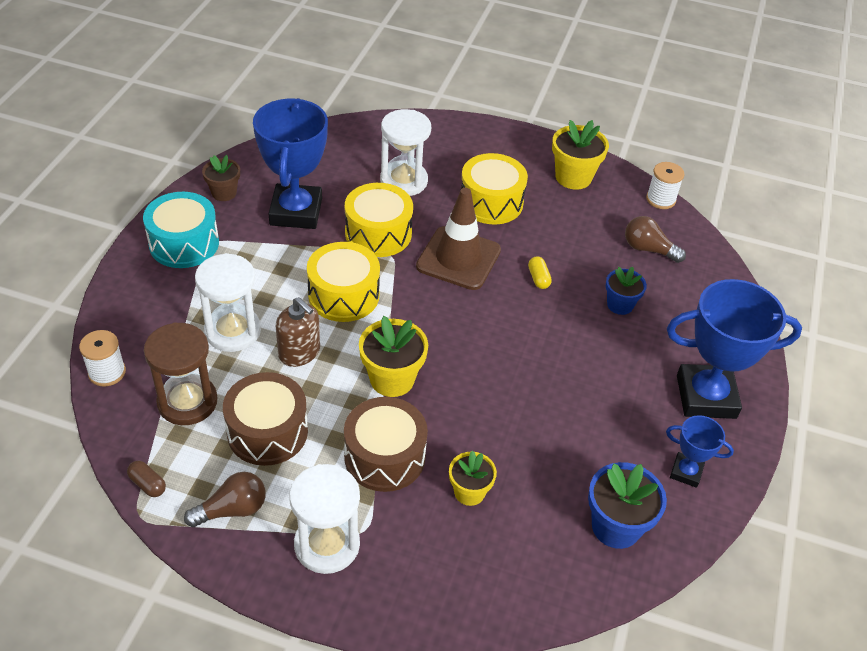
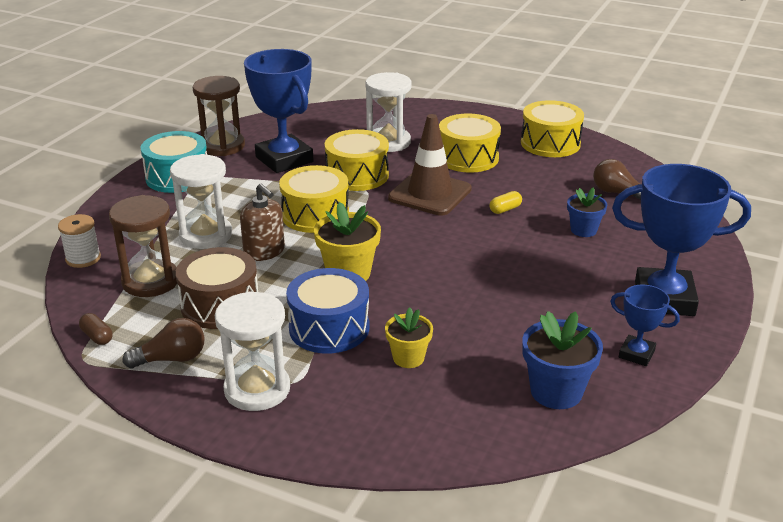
camera: 10 degrees right, 15 degrees down
brown flower pot [202,155,240,201] -> brown hourglass [193,76,245,156]
blue trophy [253,98,328,229] -> blue trophy turned 45 degrees counterclockwise [244,49,314,173]
brown drum [344,397,428,492] -> blue drum [286,268,369,354]
yellow capsule [528,257,552,289] -> yellow capsule turned 60 degrees clockwise [490,191,522,214]
yellow flower pot [552,120,609,190] -> yellow drum [521,100,584,157]
white spool [646,162,685,209] -> none

